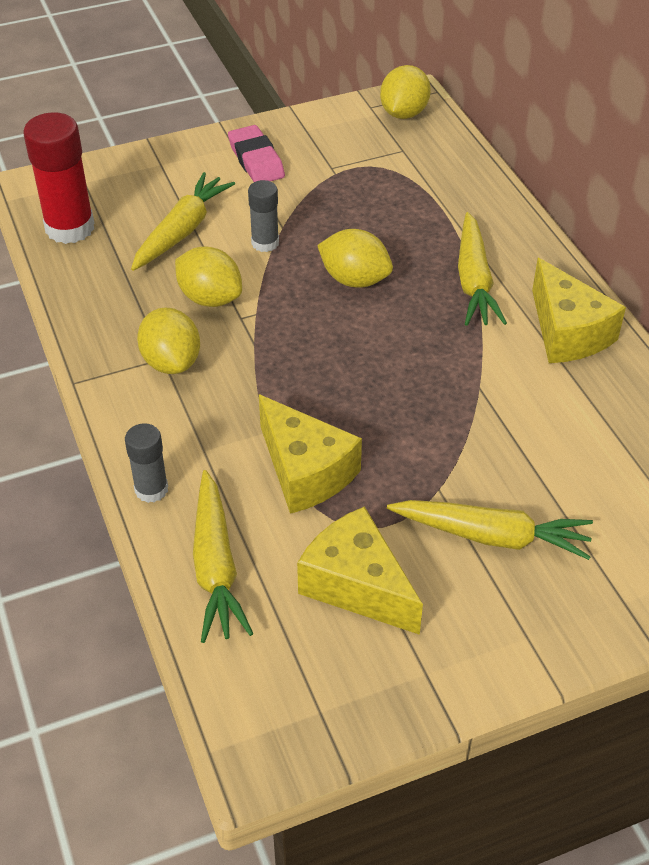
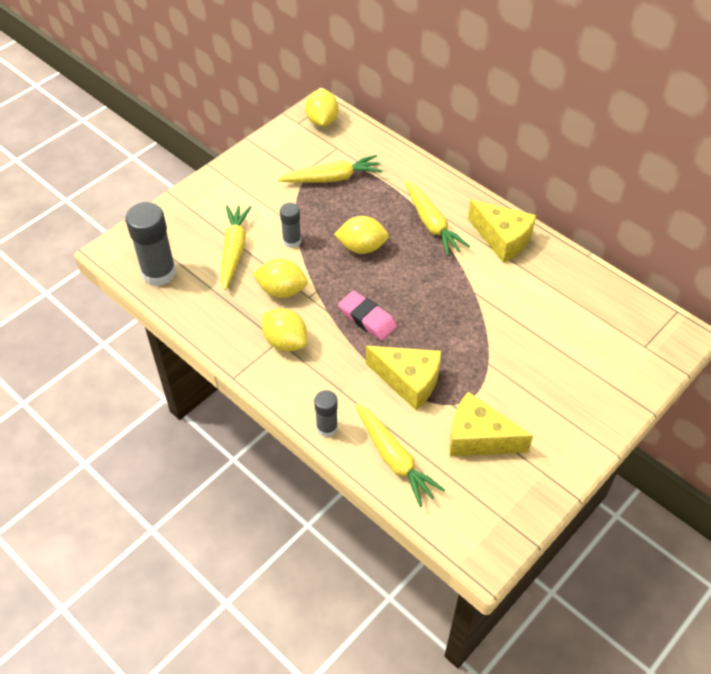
camera: 25 degrees left, 5 degrees up
red glue stick [23,112,94,244] -> grey glue stick [126,202,176,286]
pink eraser [228,125,285,182] -> pink eraser moved to [338,290,397,341]
yellow carrot [387,500,593,560] -> yellow carrot moved to [277,155,383,183]

